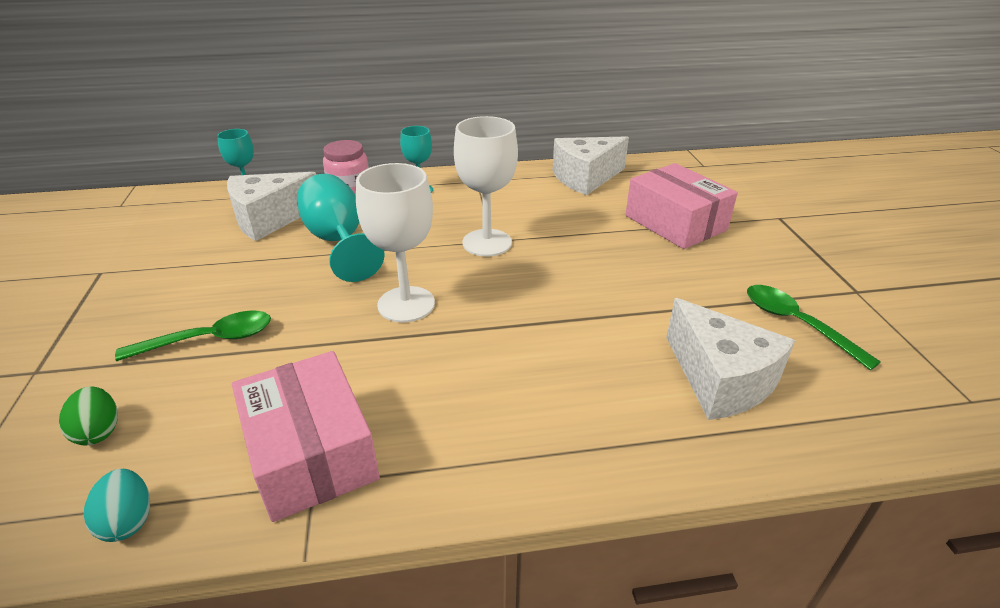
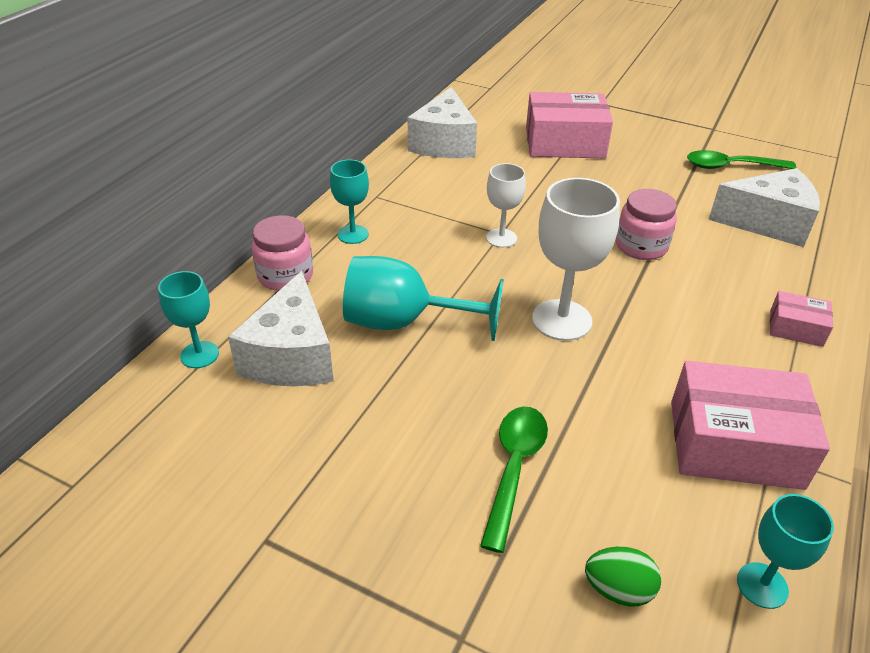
camera: 55 degrees left, 5 degrees up
turquoise egg [84,469,150,542] -> turquoise goblet [737,494,834,609]
white goblet [454,116,518,257] -> white goblet [486,163,526,248], size x0.59
none -> pink jar [616,189,677,260]
none -> pink box [770,291,833,347]

